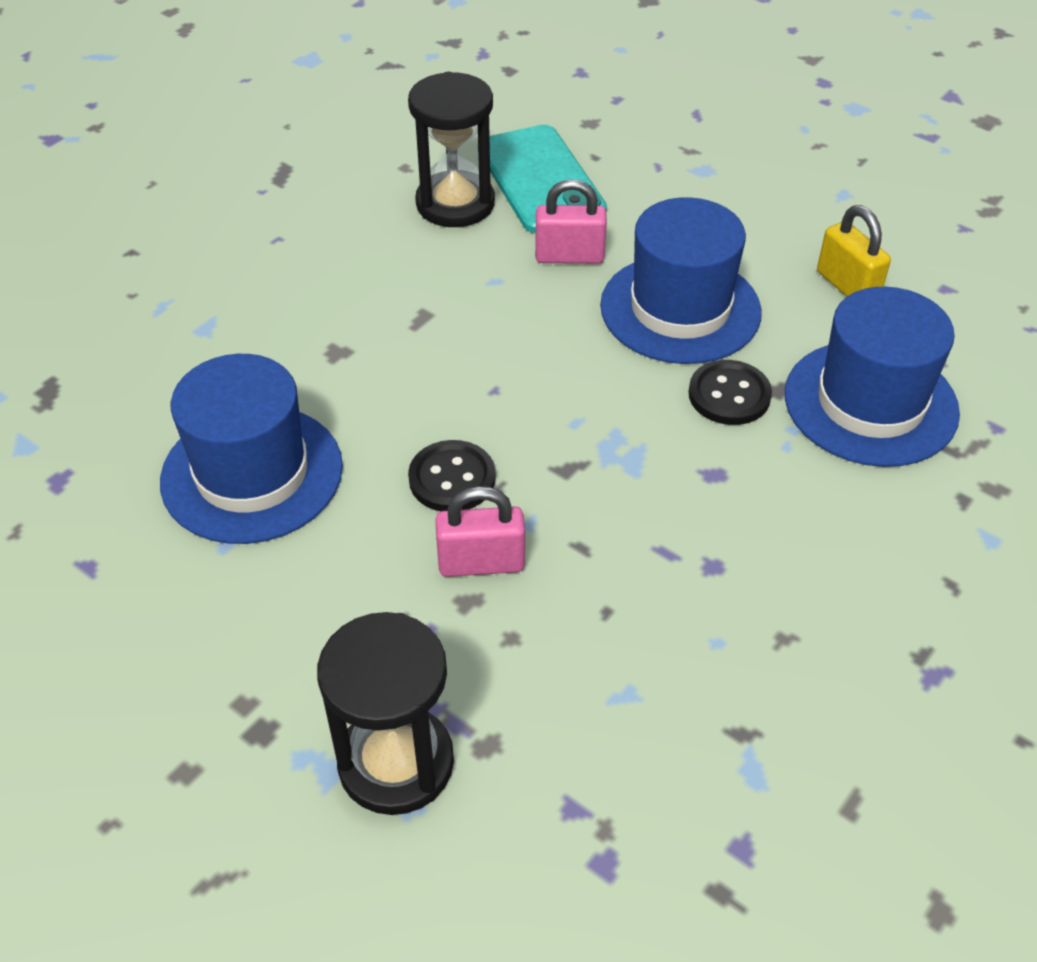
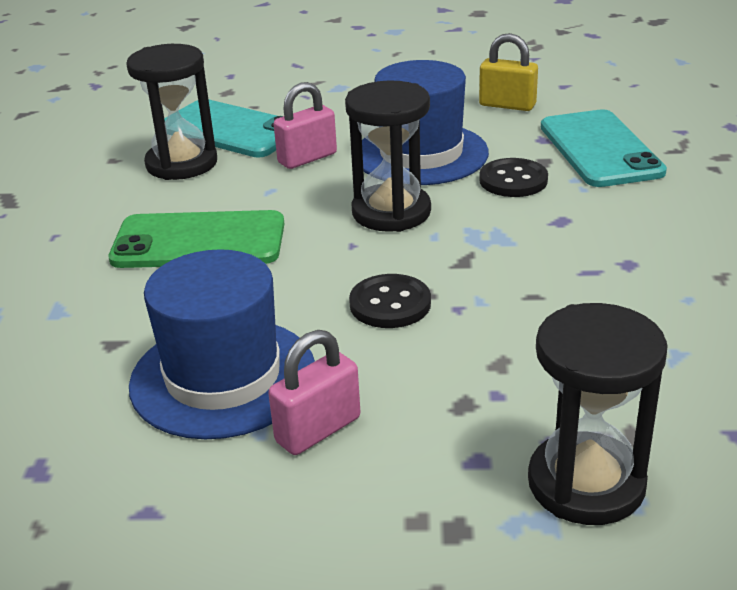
camera: 35 degrees left, 15 degrees down
pink padlock [435,486,525,577] -> pink padlock moved to [268,330,361,455]
blue hat [785,287,960,467] -> turquoise phone [541,109,667,187]
none -> green phone [108,210,285,268]
none -> black hourglass [345,81,431,232]

